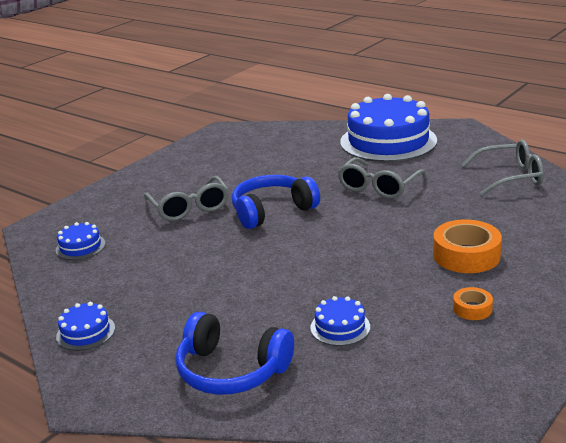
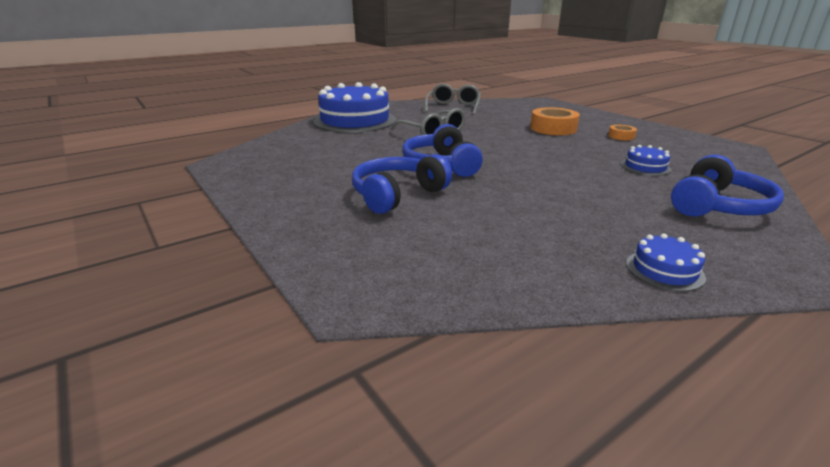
camera: 75 degrees left, 0 degrees up
blue cake [56,222,106,260] -> none
grey glasses [144,176,229,221] -> blue headphones [352,154,452,214]

